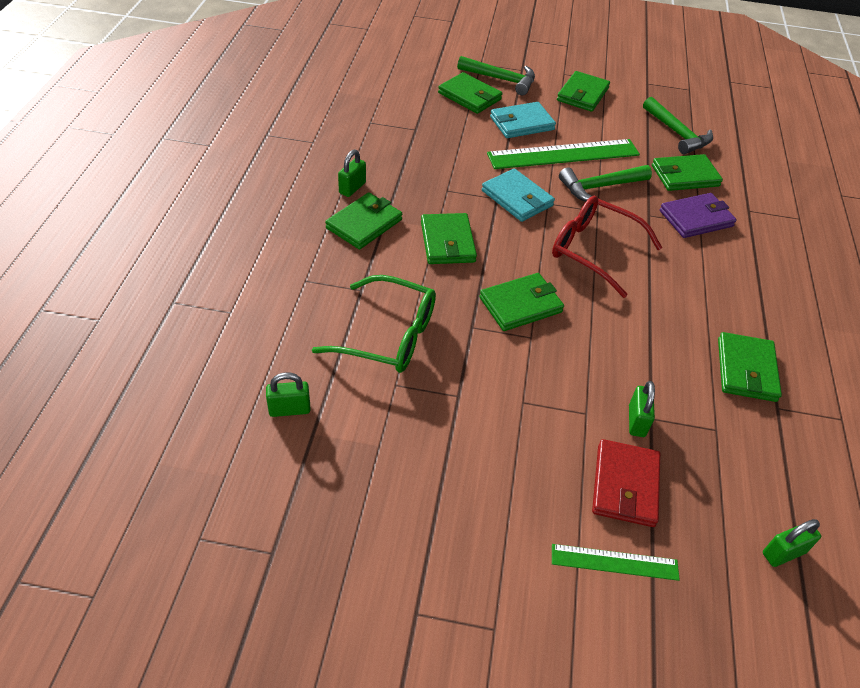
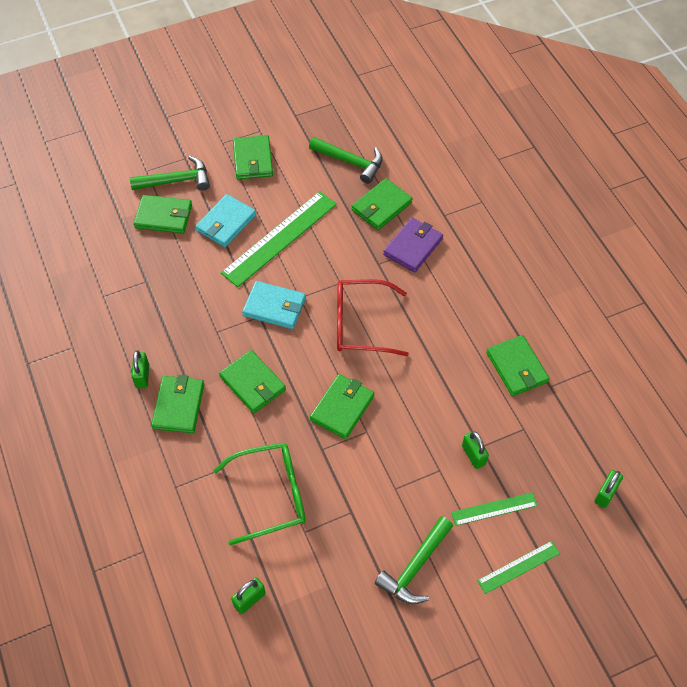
camera: 30 degrees left, 10 degrees up
green hammer [559,165,652,202] -> green hammer moved to [375,516,453,604]
red wallet [592,439,660,527] -> green ruler [451,492,538,526]

